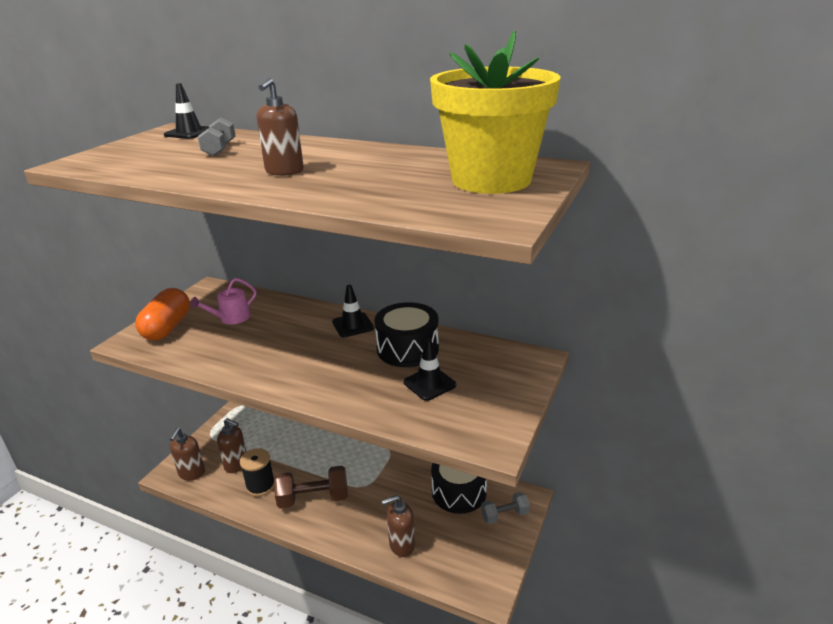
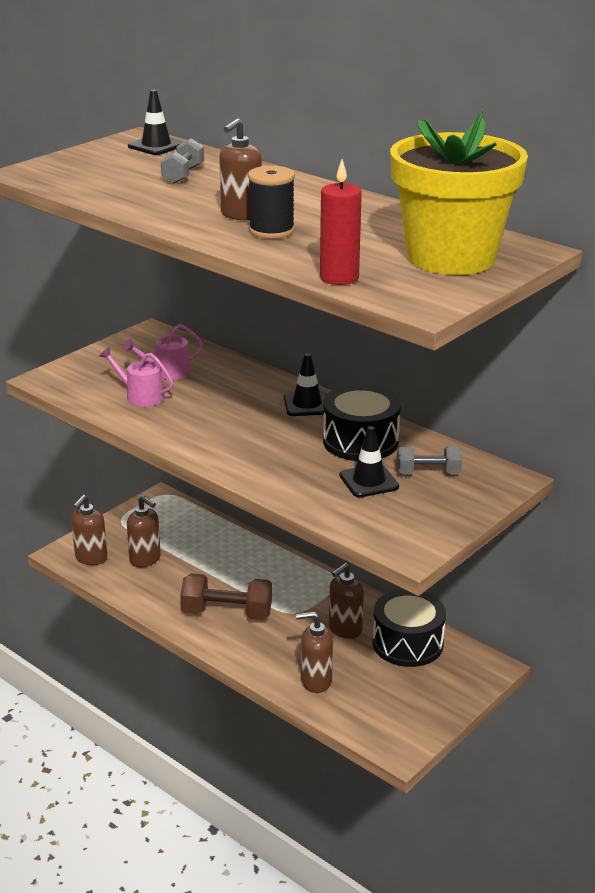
camera: 15 degrees right, 0 degrees up
orange capsule [135,288,190,341] -> none
black spool [240,448,274,497] -> black spool moved to [248,166,295,239]
grey dumbbell [481,492,530,524] -> grey dumbbell moved to [397,446,462,474]
none -> pink watering can [99,347,174,407]
none -> red candle [320,159,362,285]
none -> brown soap dispenser [329,563,364,639]

